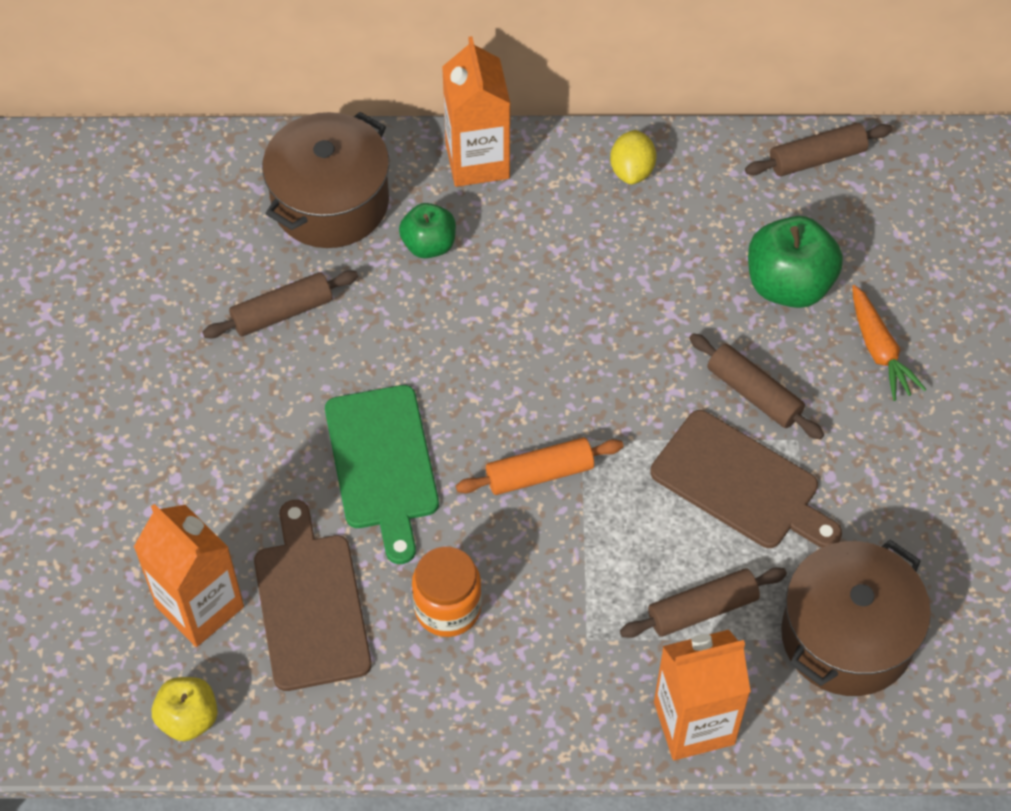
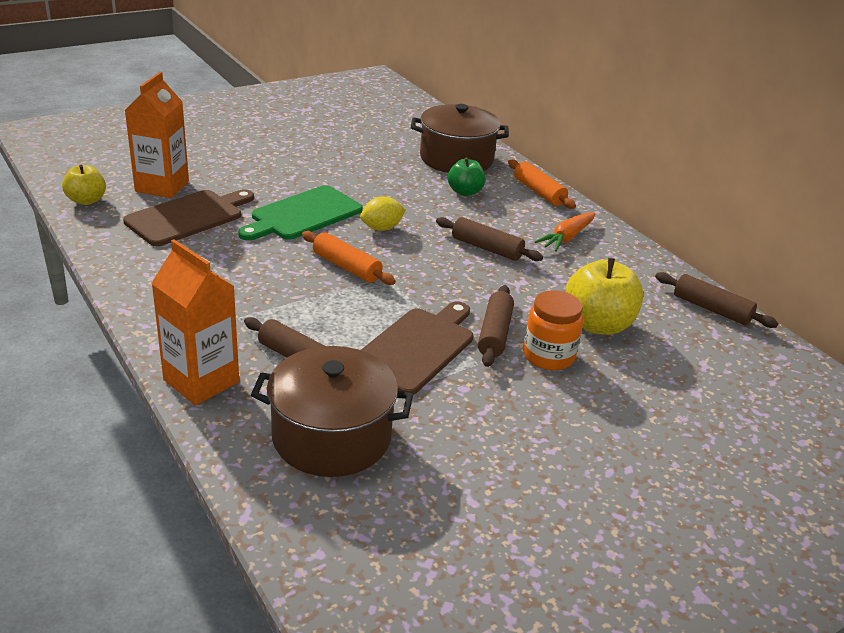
camera: 55 degrees right, 25 degrees down
brown rolling pin [202,270,358,339] -> brown rolling pin moved to [436,217,543,261]
orange jar [412,546,482,637] -> orange jar moved to [523,290,583,370]
orange carton [442,36,511,187] -> orange rolling pin [508,159,576,209]
yellow lemon [610,130,656,184] -> yellow lemon moved to [360,196,406,231]
brown cutting board [651,410,842,548] -> brown cutting board turned 150 degrees counterclockwise [361,301,473,395]
green apple [748,216,843,308] -> yellow apple [565,258,643,335]
orange carrot [852,285,927,401] -> orange carrot moved to [535,212,595,252]

